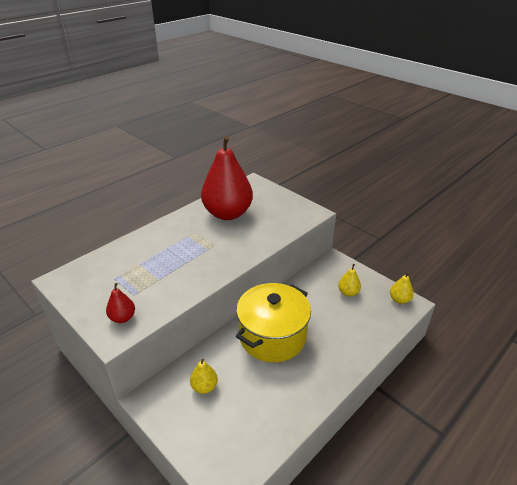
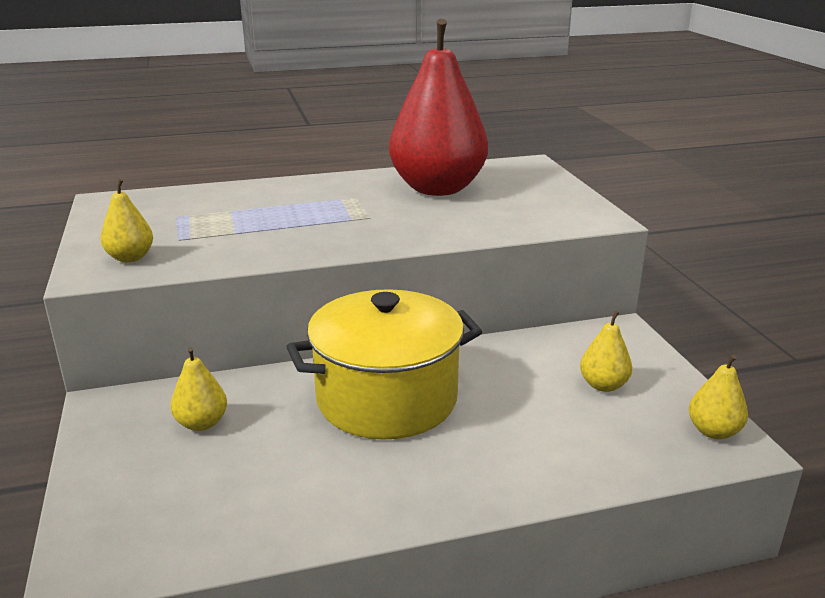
camera: 30 degrees right, 10 degrees down
red pear [106,283,135,323] -> yellow pear [100,179,153,262]

